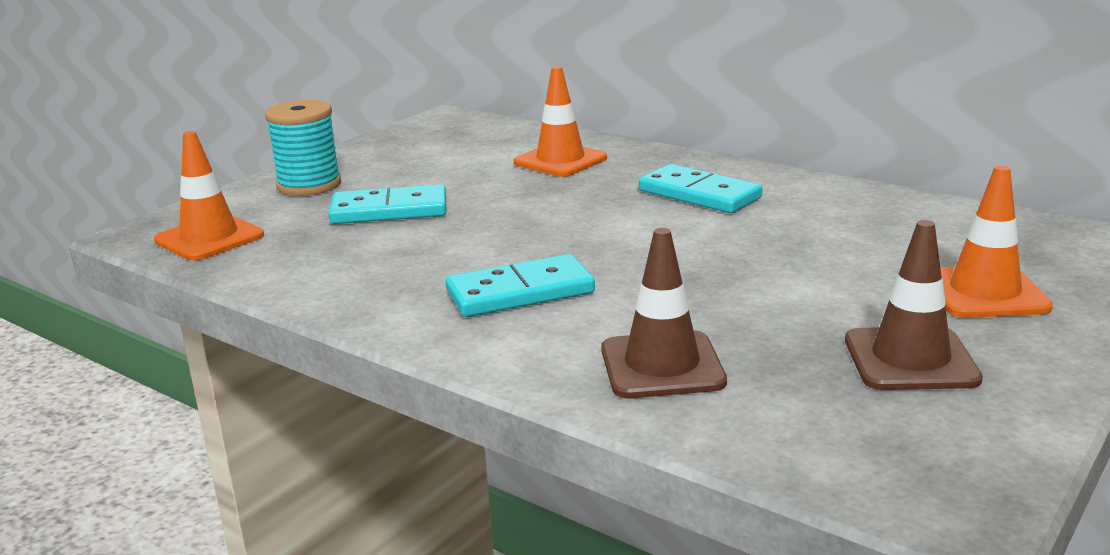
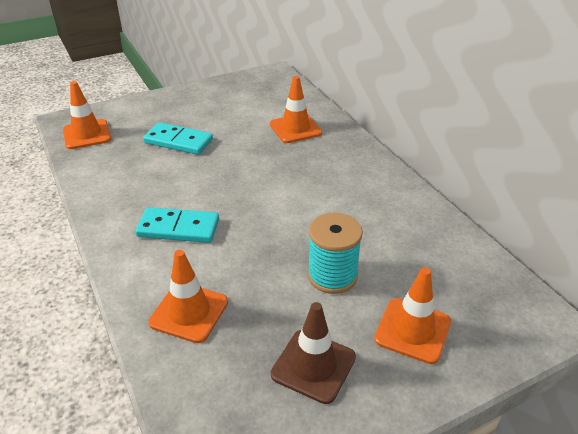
camera: 25 degrees right, 15 degrees up
turquoise spool [265,100,341,196] -> turquoise spool moved to [307,213,363,294]
brown traffic cone [601,228,727,398] -> orange traffic cone [148,250,228,343]
turquoise domino [639,164,762,213] -> none

